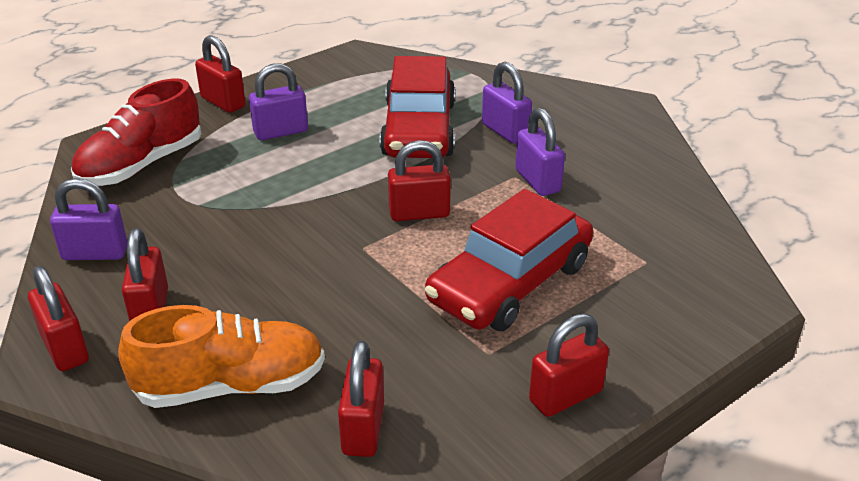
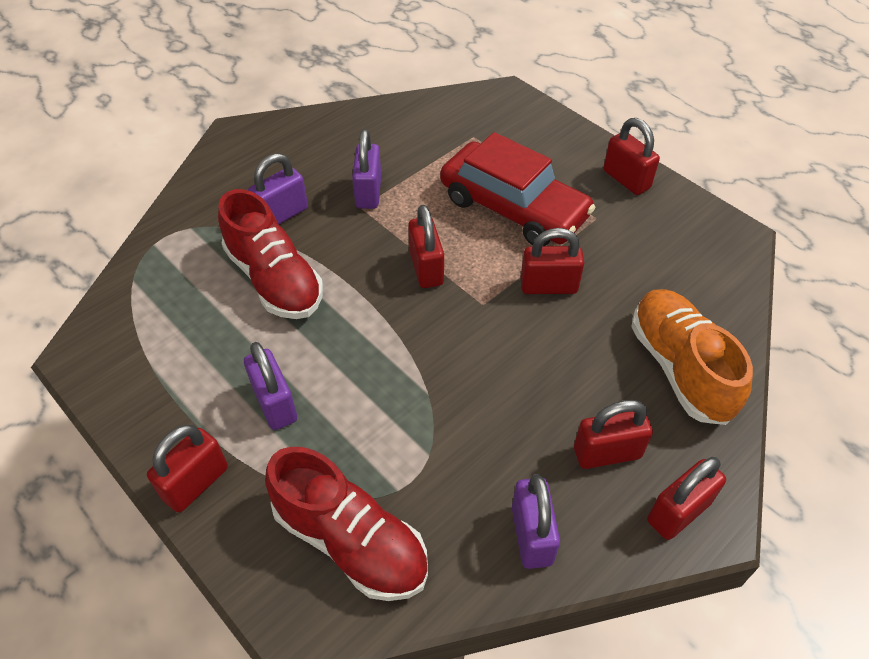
camera: 95 degrees left, 15 degrees up
red padlock [338,340,384,457] -> red padlock moved to [521,228,584,294]
red car [380,56,455,158] -> red shoe [218,189,323,319]
purple padlock [515,108,565,196] -> purple padlock turned 60 degrees counterclockwise [352,129,381,209]

